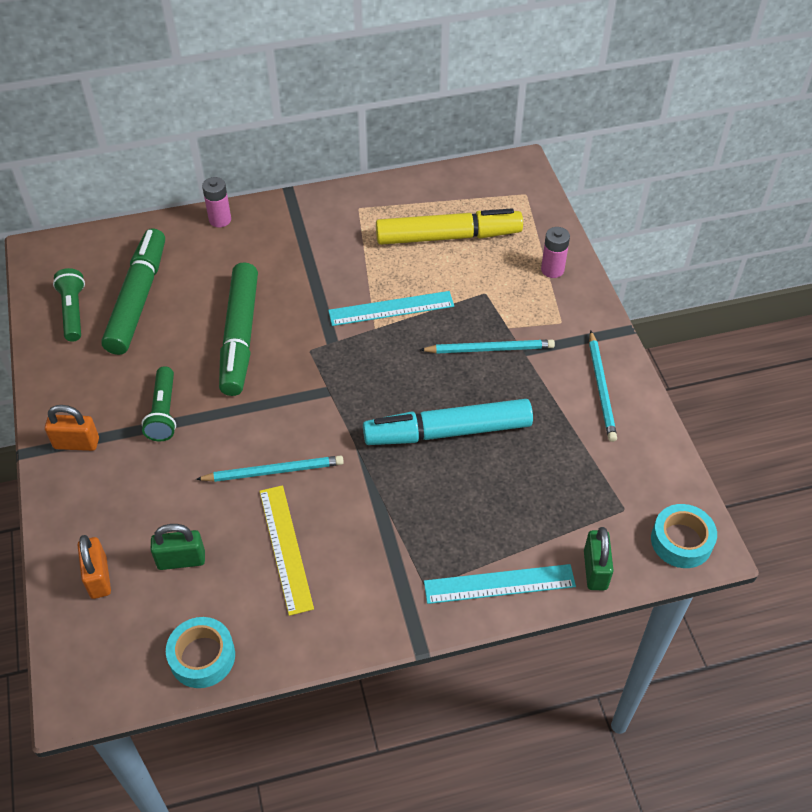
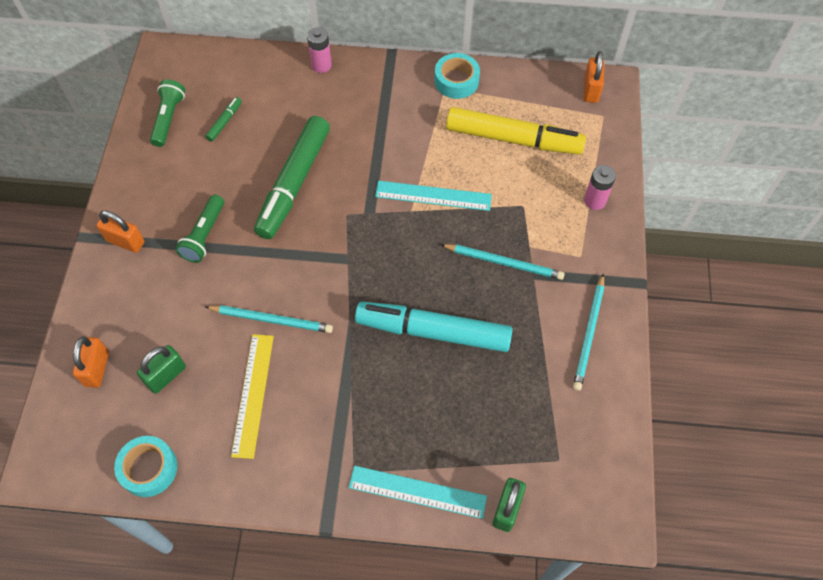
camera: 20 degrees right, 10 degrees up
green marker [101,228,165,355] -> green marker [205,97,242,142], size x0.40
green padlock [151,524,205,570] -> green padlock turned 60 degrees counterclockwise [137,345,186,394]
turquoise tape [651,504,717,568] -> turquoise tape moved to [434,53,480,99]
none -> orange padlock [584,51,604,103]

